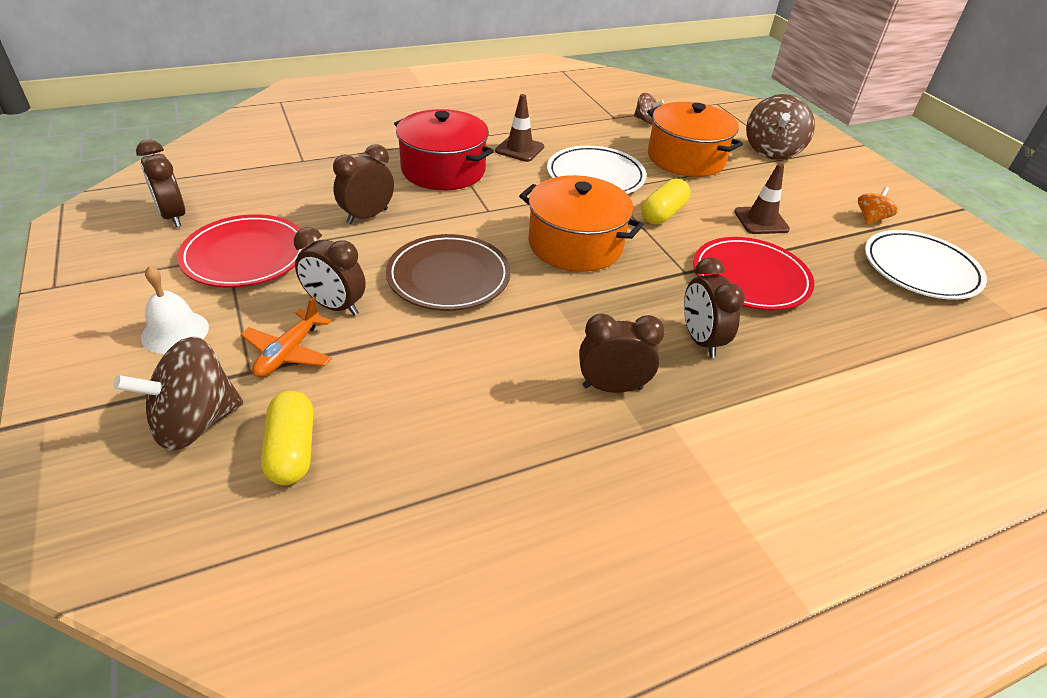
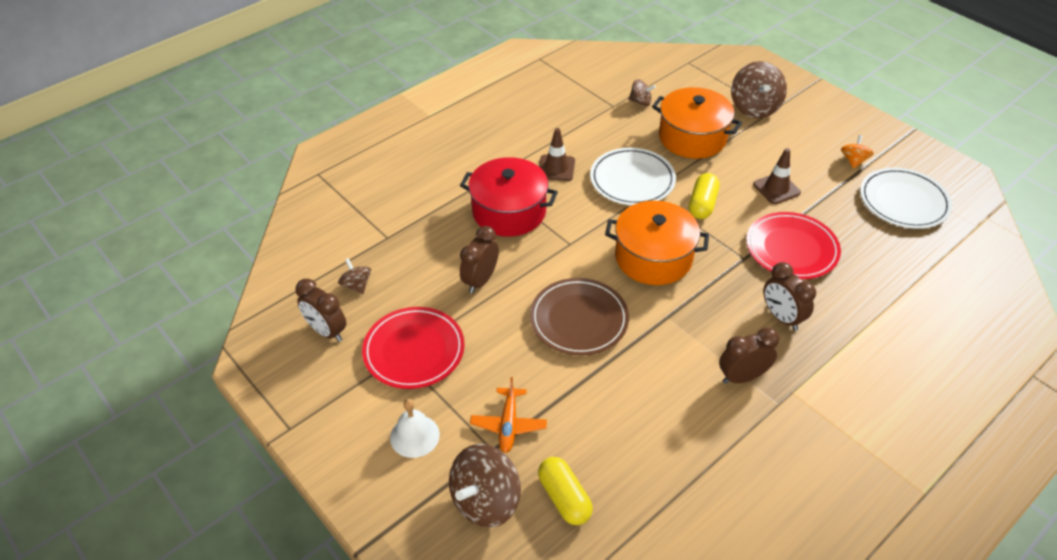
camera: 15 degrees left, 5 degrees up
brown clock [294,227,366,316] -> none
none -> brown spinning top [338,258,371,294]

